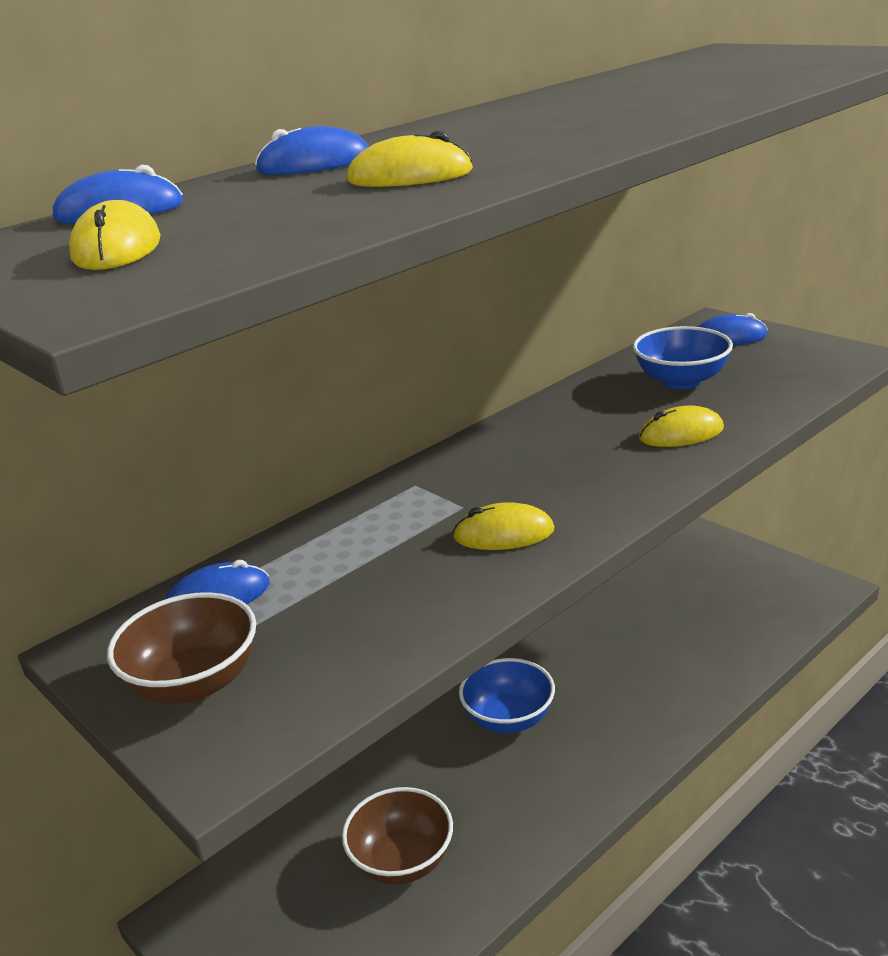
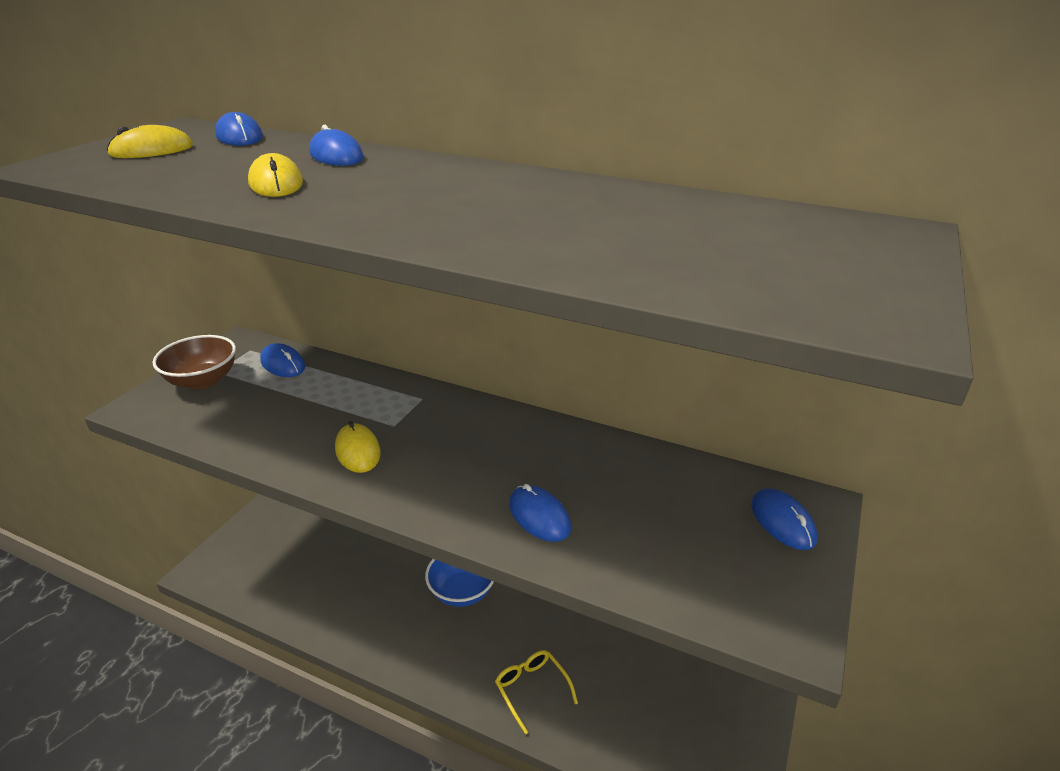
camera: 65 degrees right, 5 degrees up
brown bowl [342,787,453,884] -> none
blue bowl [633,326,733,389] -> none
yellow mouse [638,406,724,447] -> blue mouse [509,484,571,542]
none -> yellow glasses [495,650,578,735]

